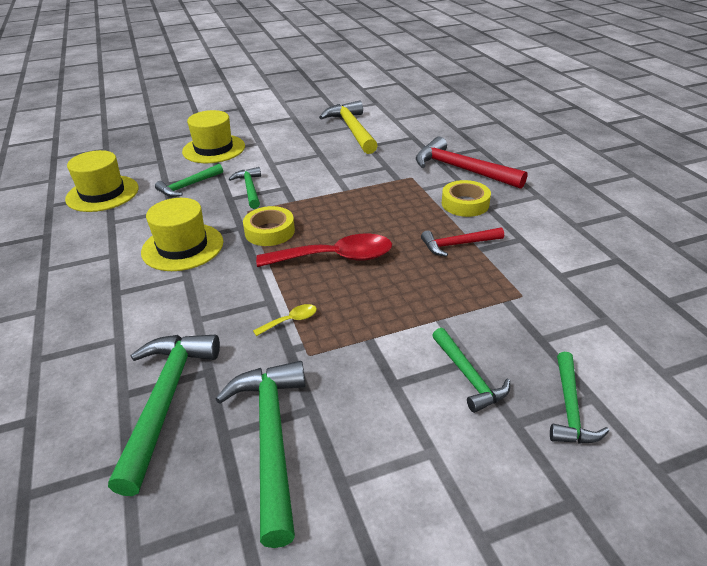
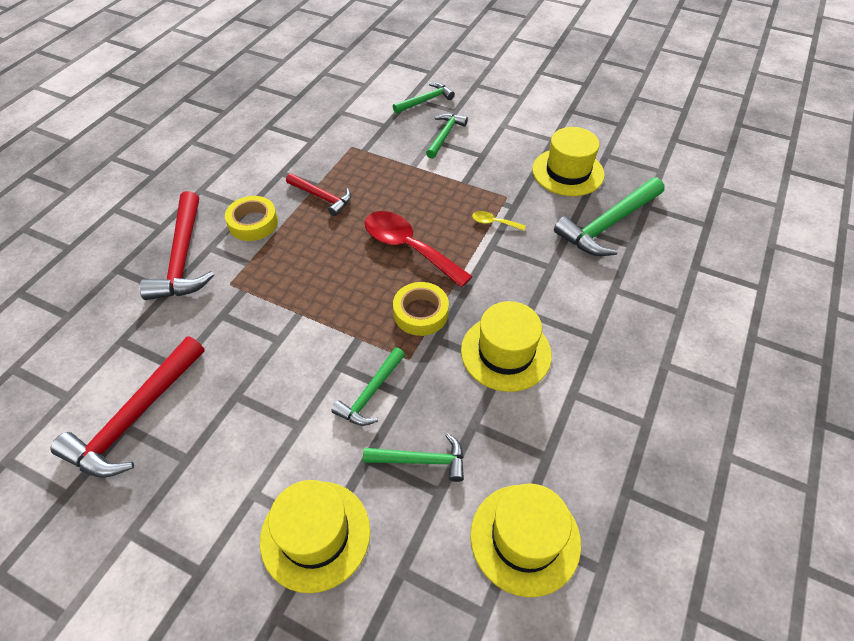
camera: 135 degrees left, 15 degrees up
green hammer [216,361,305,548] -> yellow hat [532,127,605,196]
yellow hammer [319,100,378,154] -> red hammer [50,336,205,478]

